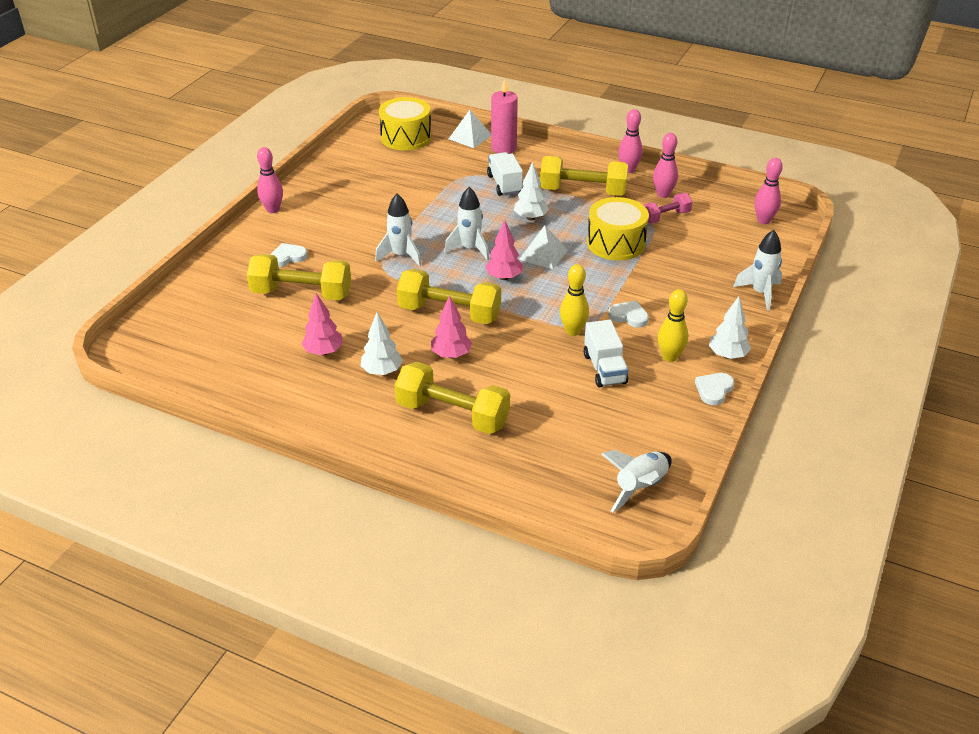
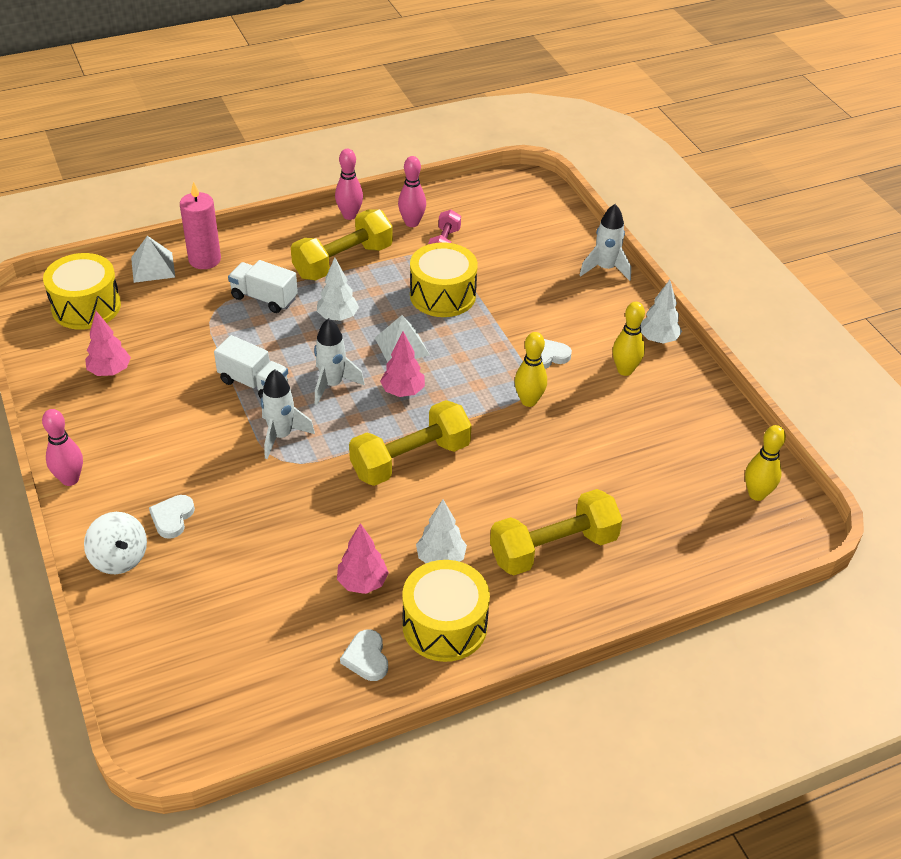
camera: 50 degrees left, 5 degrees up
yellow dumbbell [247,254,351,300] -> none
pink tree [431,295,472,358] -> pink tree moved to [85,311,131,376]
white truck [584,320,628,388] -> white truck moved to [214,335,288,399]
white rocket [601,450,672,512] -> yellow bowling pin [745,425,786,501]
white heart [695,373,734,405] -> white heart moved to [340,629,388,681]
pink bowling pin [754,158,783,224] -> none
none -> white spinning top [84,512,147,574]
none -> yellow drum [402,560,490,662]

